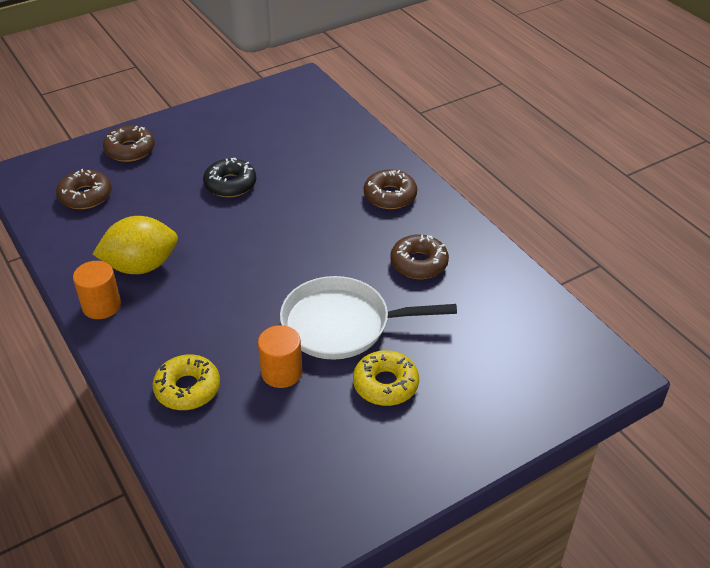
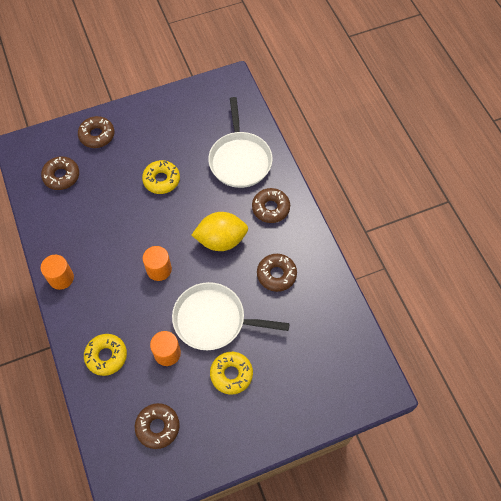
camera: 10 degrees right, 20 degrees up
yellow lemon [93,216,178,274] -> yellow lemon moved to [192,212,248,251]
black donut [203,158,256,197] -> yellow donut [142,160,180,194]
none -> brown donut [135,403,180,449]
none -> orange cylinder [143,246,172,281]
none -> white pan [208,97,273,188]

